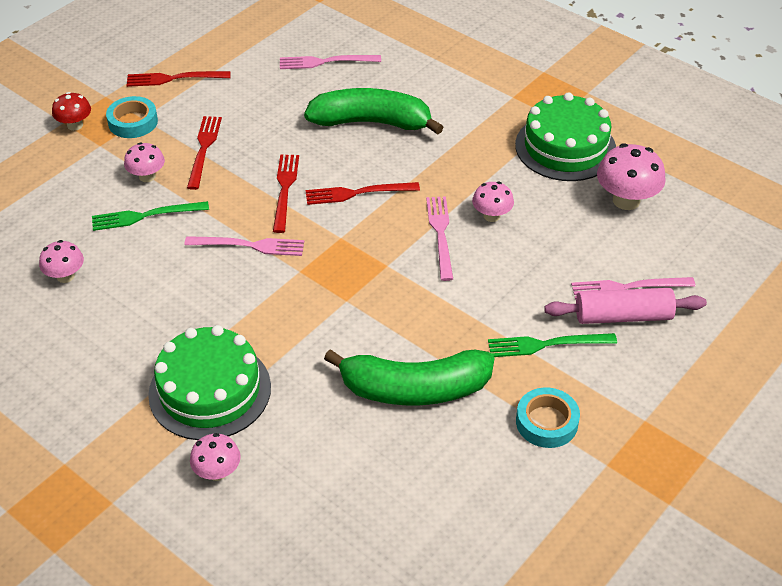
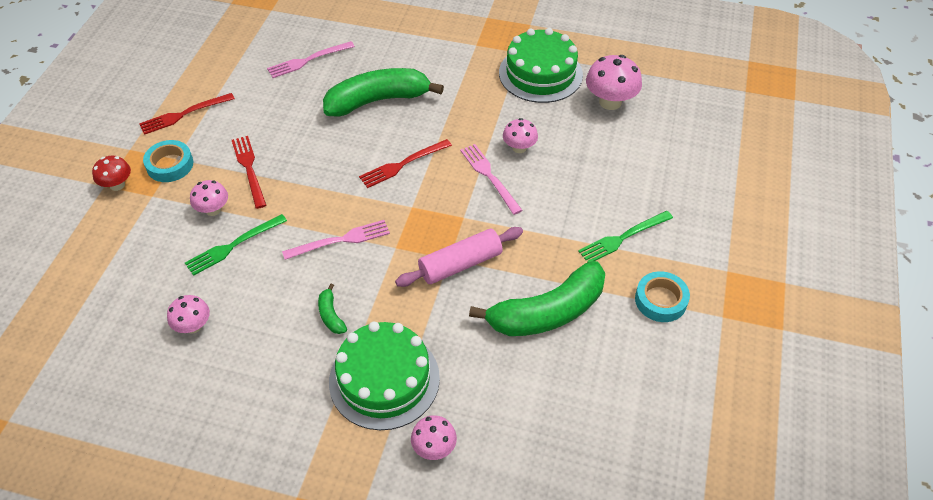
camera: 25 degrees left, 5 degrees up
red fork [273,155,299,233] -> none
pink rolling pin [544,288,707,324] -> pink rolling pin moved to [395,227,523,287]
pink fork [571,277,696,299] -> none
none -> green banana [318,284,347,334]

